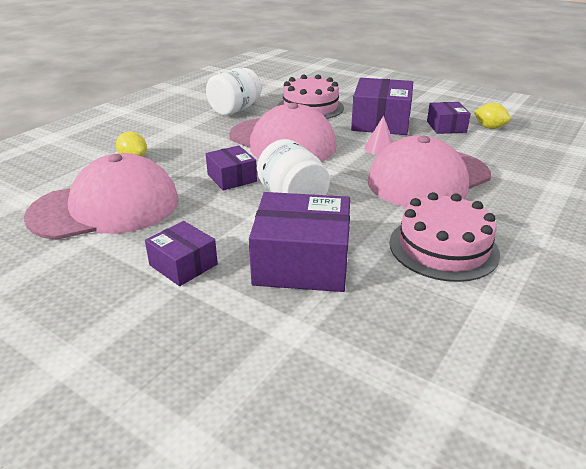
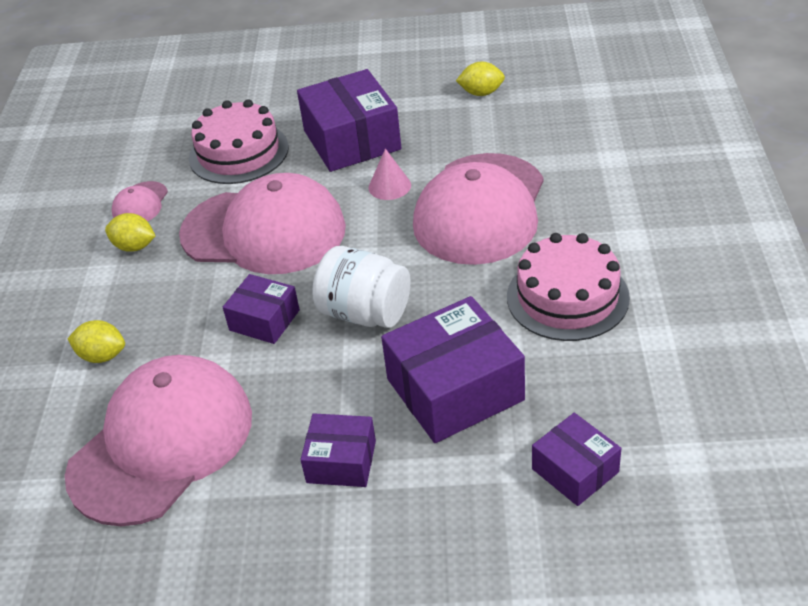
camera: 30 degrees left, 10 degrees up
white jar [206,68,261,115] -> pink cap [112,181,168,221]
purple box [427,102,471,134] -> purple box moved to [532,413,621,506]
none -> yellow lemon [105,213,155,252]

